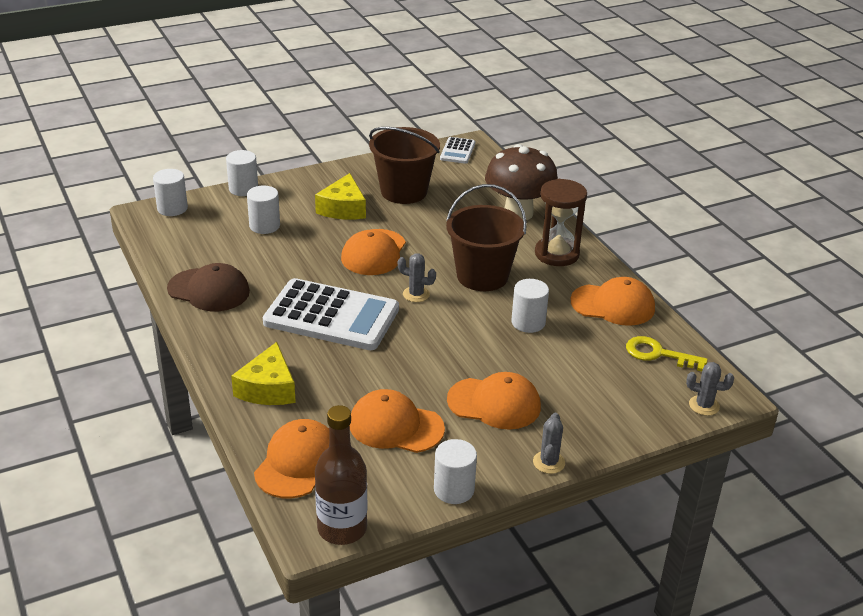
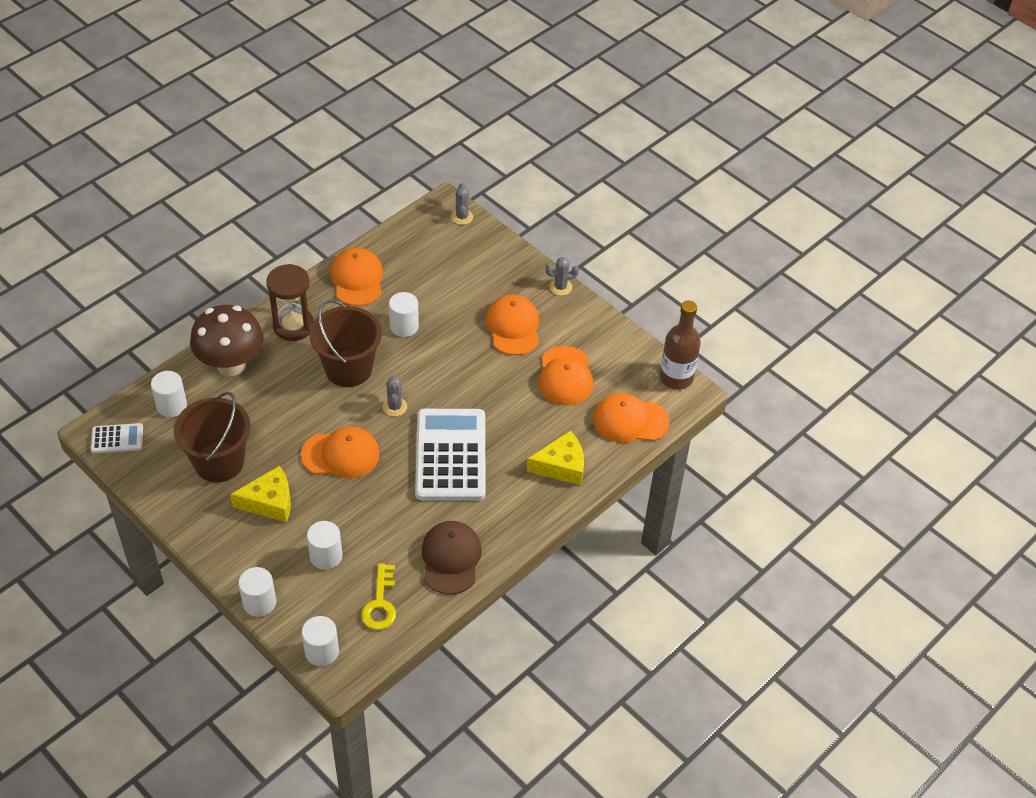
camera: 110 degrees left, 15 degrees up
white cylinder [434,439,477,504] -> white cylinder moved to [151,371,187,417]
yellow key [626,336,708,371] -> yellow key moved to [361,563,396,630]

